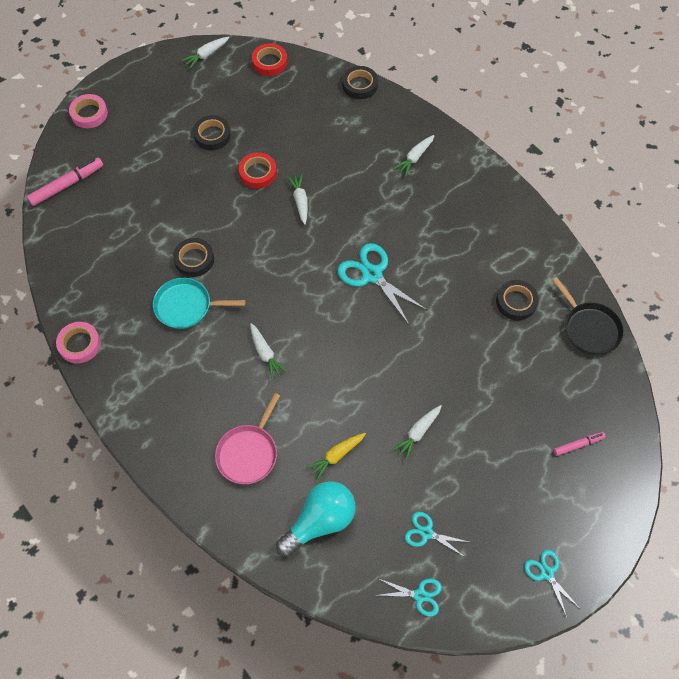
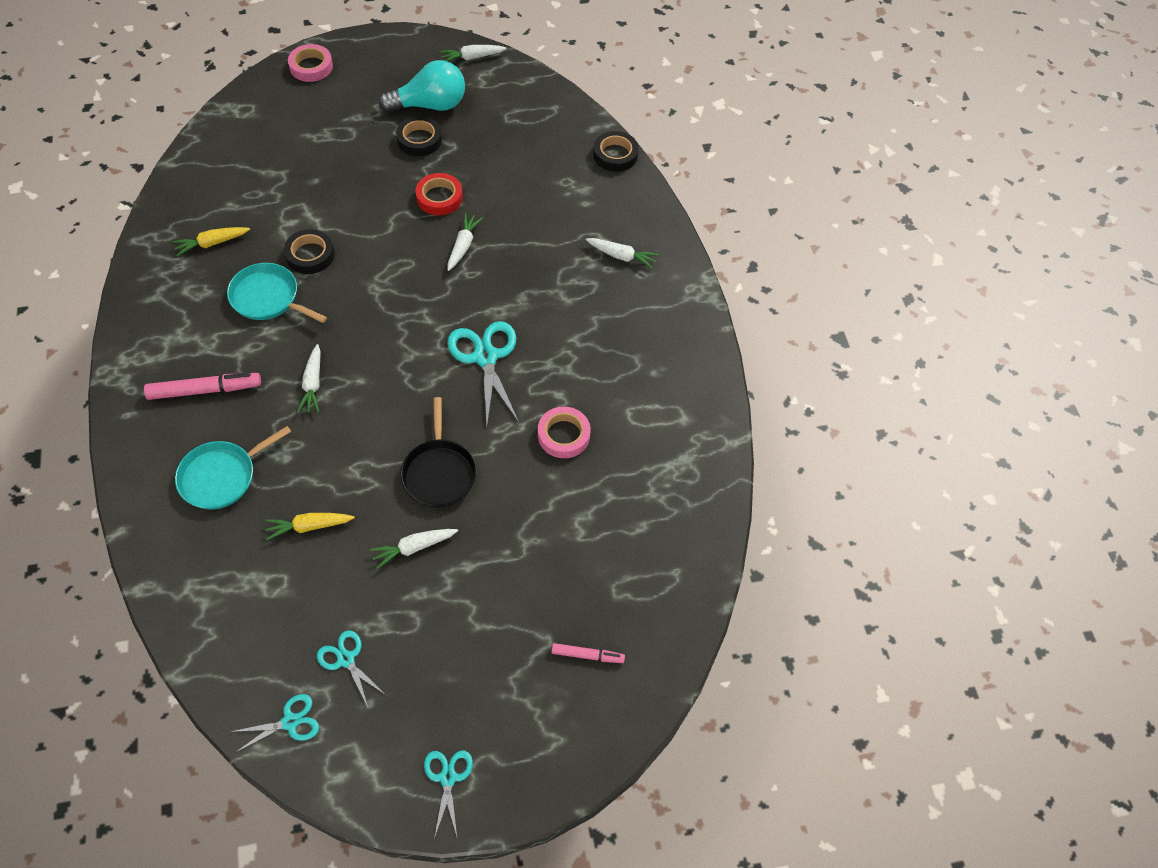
camera: 25 degrees right, 5 degrees down
pink marker [27,157,103,206] -> pink marker moved to [144,372,261,400]
pink tape [56,322,101,363] -> pink tape moved to [538,407,591,458]
pink pan [215,393,280,484] -> turquoise pan [175,426,291,510]
red tape [252,43,287,76] -> none
turquoise light bulb [276,481,356,557] -> turquoise light bulb moved to [379,60,465,113]
turquoise scissors [375,578,442,617] -> turquoise scissors turned 60 degrees counterclockwise [230,694,319,753]
white carrot [393,135,434,176] -> white carrot turned 135 degrees counterclockwise [586,238,659,269]
black tape [496,280,539,320] -> none
black pan [552,277,624,355] -> black pan moved to [401,397,477,507]
none -> yellow carrot [172,227,250,256]

